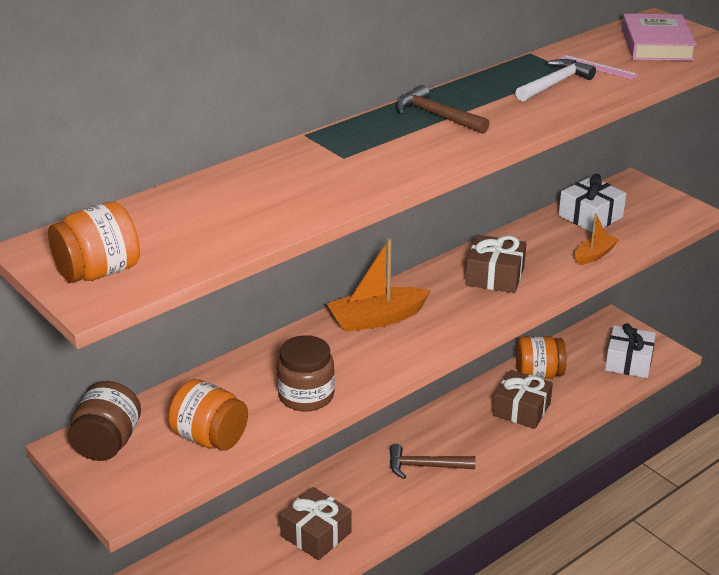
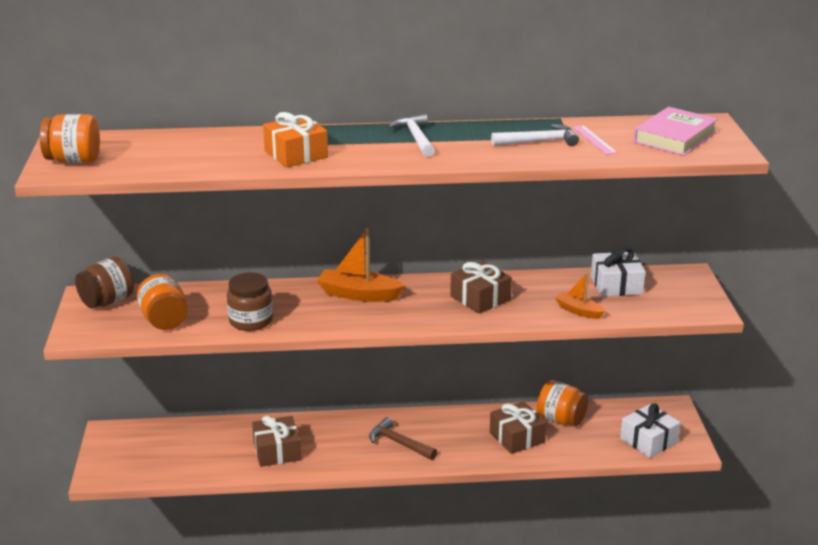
camera: 35 degrees right, 5 degrees down
brown hammer [397,85,490,134] -> white hammer [388,114,435,157]
orange boat [575,214,619,265] -> orange boat turned 135 degrees counterclockwise [555,272,605,319]
none -> orange gift [263,112,328,168]

